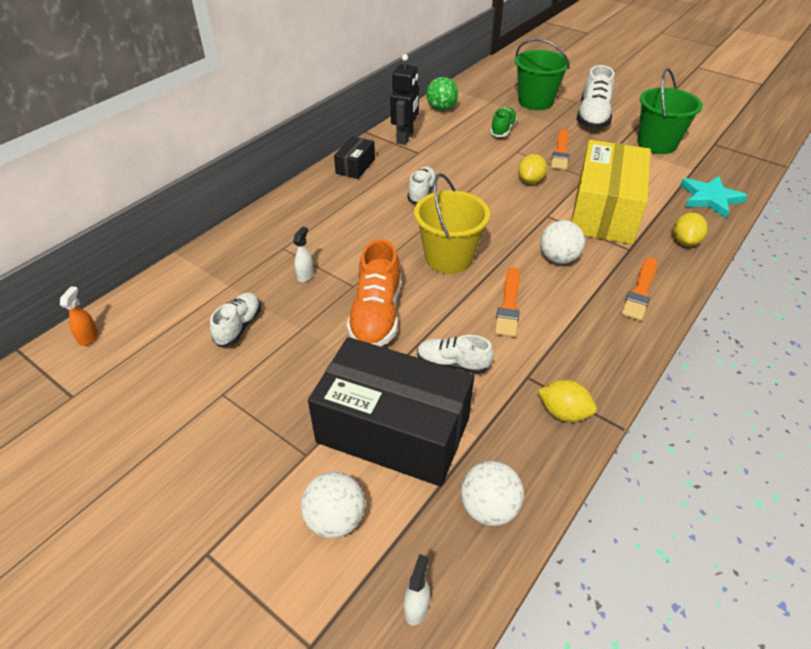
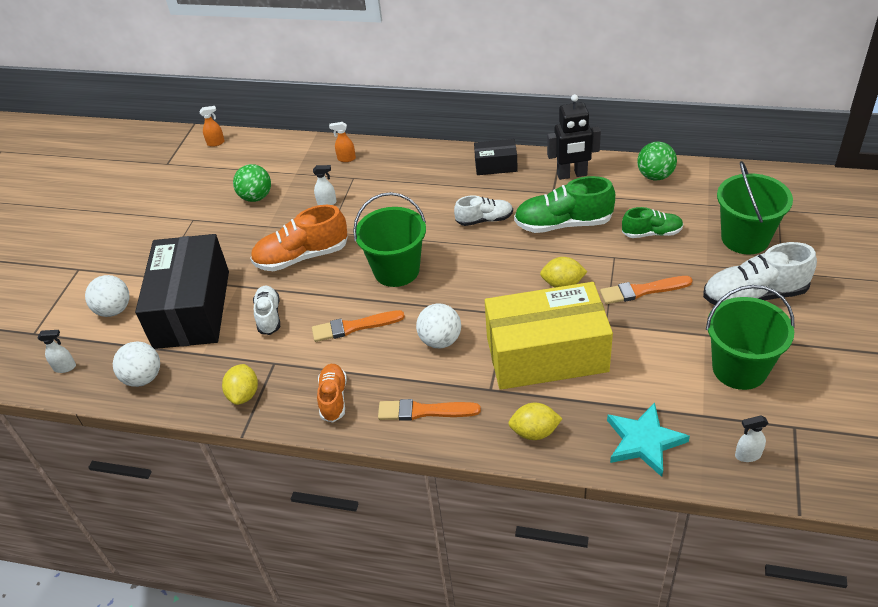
camera: 70 degrees right, 0 degrees up
white shoe [210,293,261,347] -> green ball [233,164,271,202]
yellow bucket [414,173,490,274] -> green bucket [353,192,426,287]
none -> orange shoe [317,364,347,423]
none -> orange spray bottle [329,122,356,162]
none -> green shoe [514,176,615,233]
none -> white spray bottle [735,415,768,462]

